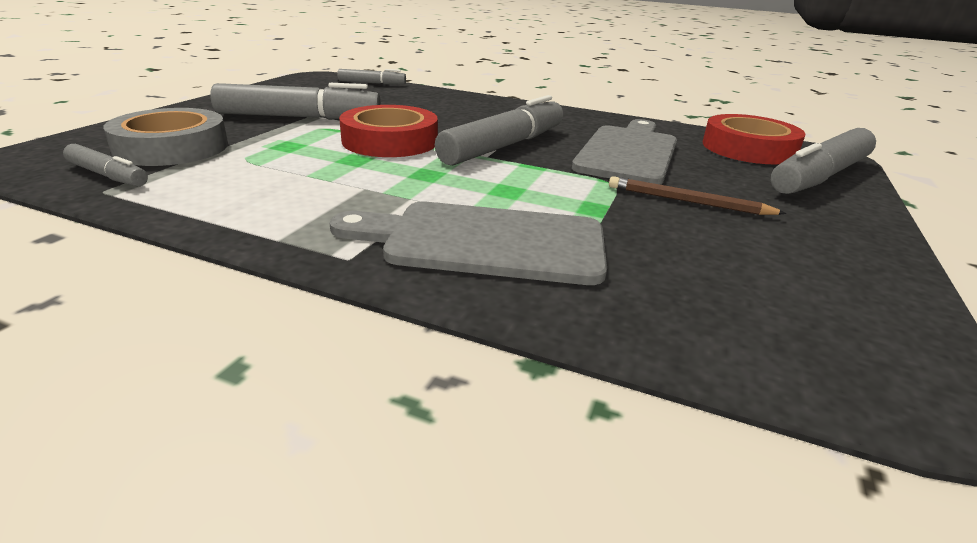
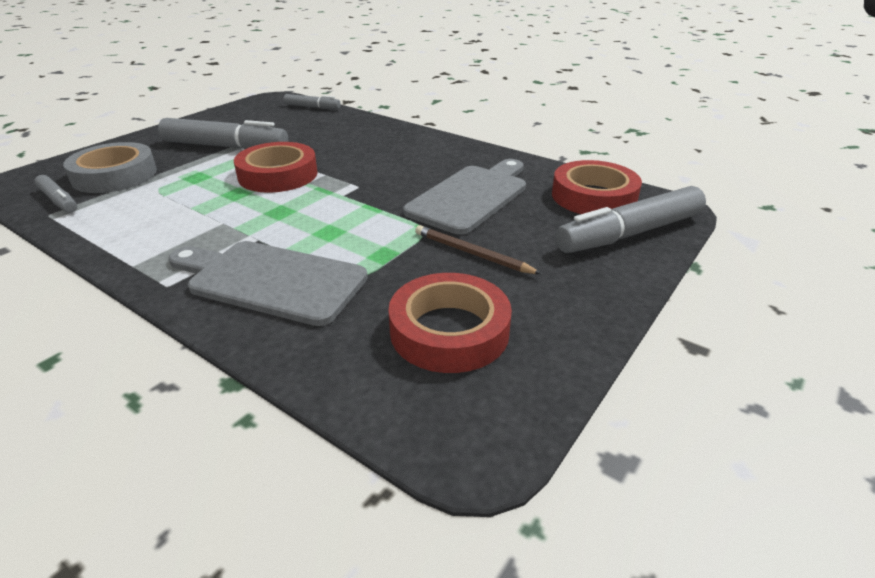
camera: 15 degrees right, 5 degrees up
grey marker [435,95,563,165] -> none
none -> red tape [388,273,512,373]

